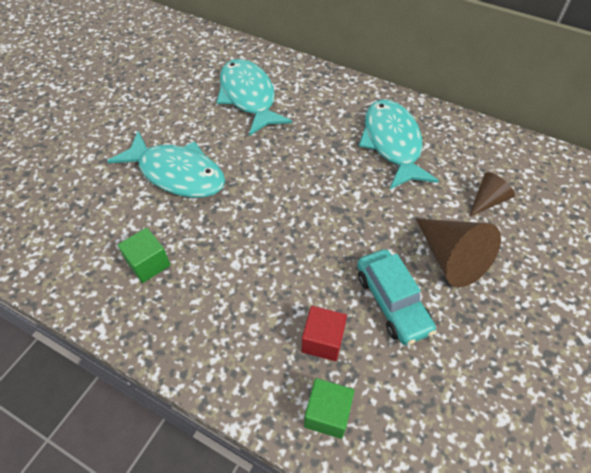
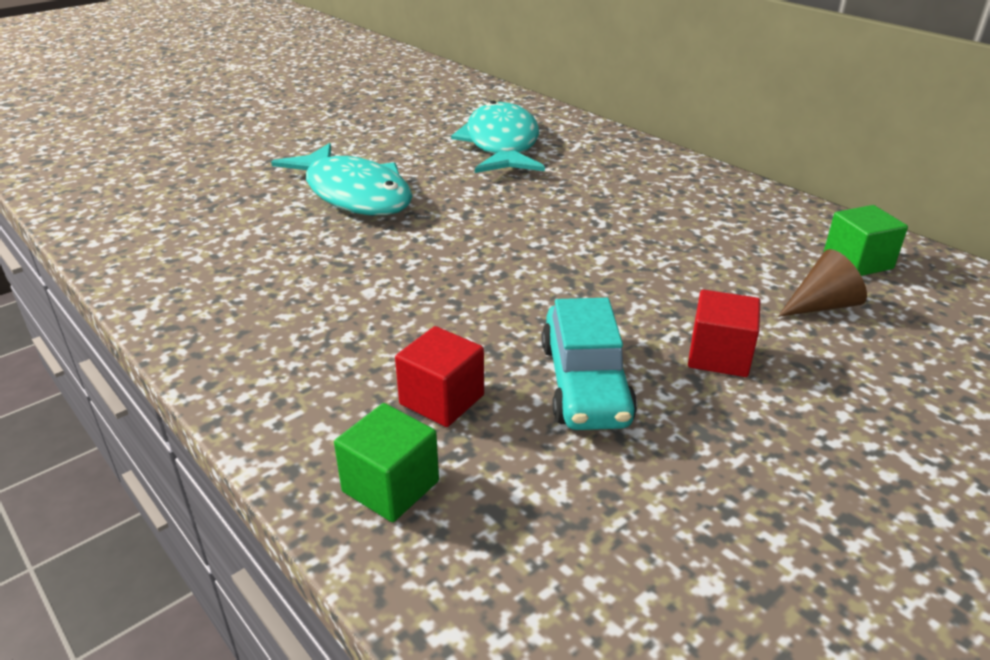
camera: 20 degrees right, 20 degrees down
green cube [118,228,170,283] -> green cube moved to [823,205,908,276]
turquoise fish [359,99,439,189] -> none
brown cone [416,219,501,287] -> red cube [688,290,761,377]

